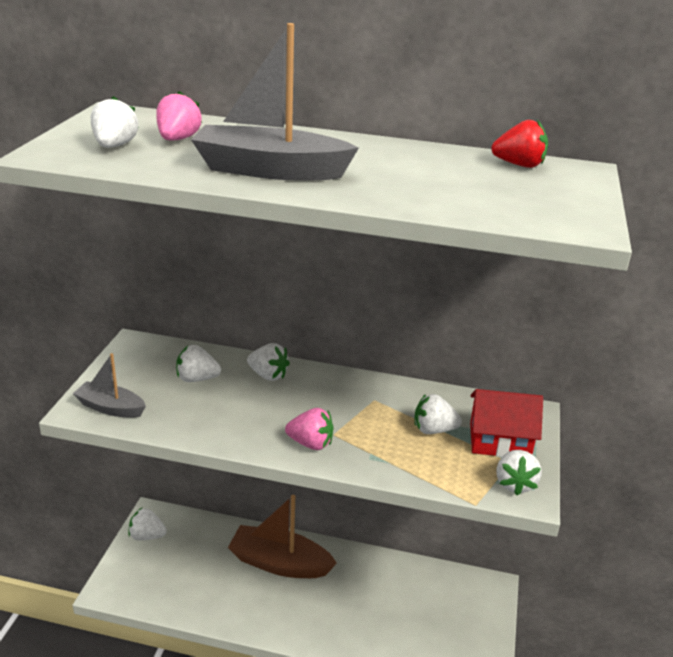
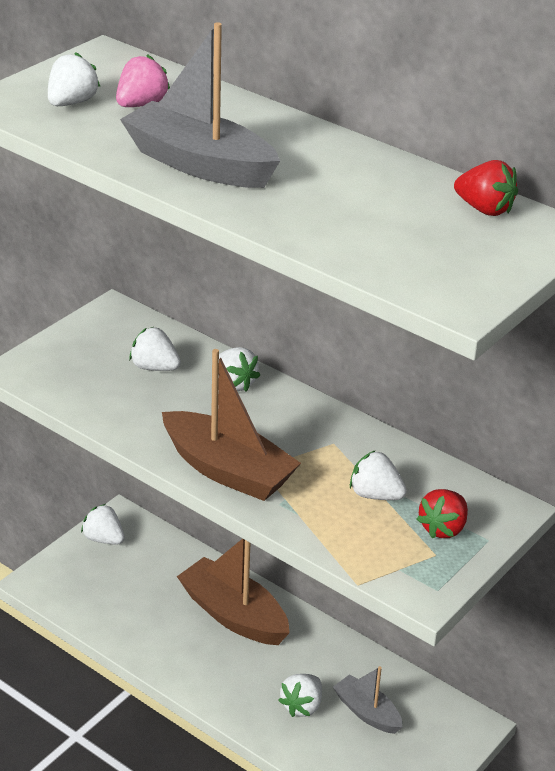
camera: 25 degrees right, 5 degrees up
grey boat [73,353,146,418] -> grey boat moved to [333,666,403,734]
pink strawberry [285,408,334,450] -> brown boat [162,349,301,501]
red house [470,389,543,457] -> red strawberry [417,489,468,538]
white strawberry [496,450,542,495] -> white strawberry moved to [278,674,322,717]

